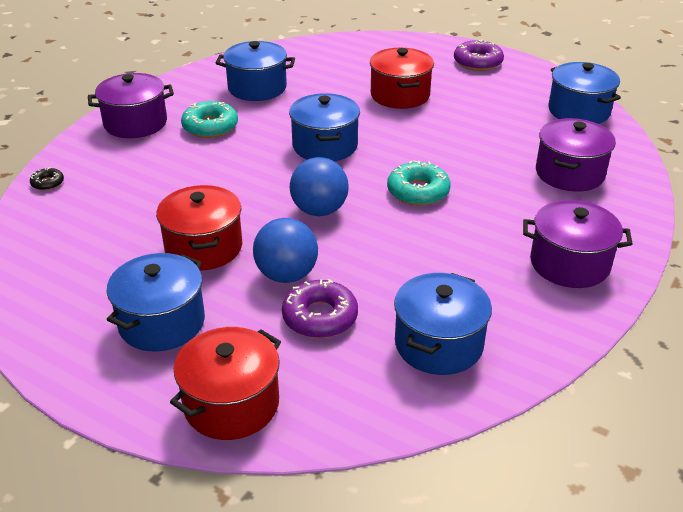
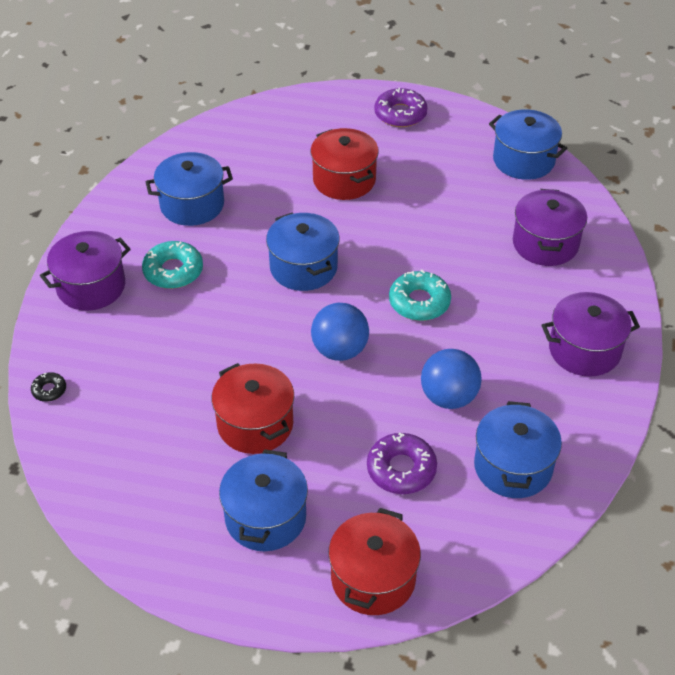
camera: 20 degrees left, 10 degrees up
blue ball [253,218,318,283] -> blue ball moved to [421,349,482,409]

